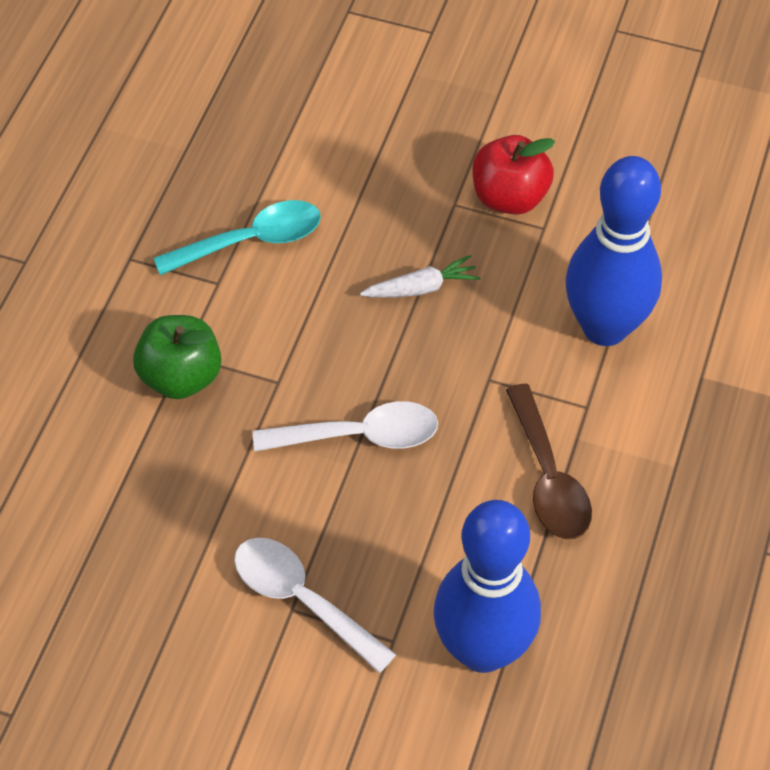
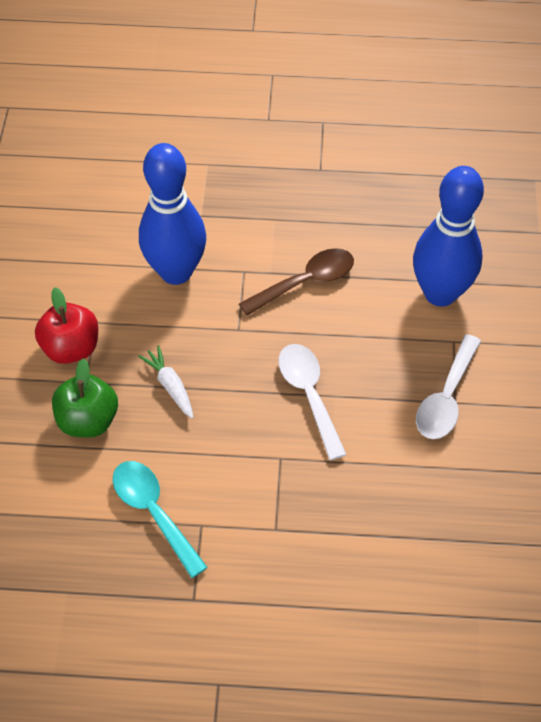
camera: 105 degrees left, 0 degrees up
green apple [133,315,221,399] -> green apple moved to [52,358,118,437]

